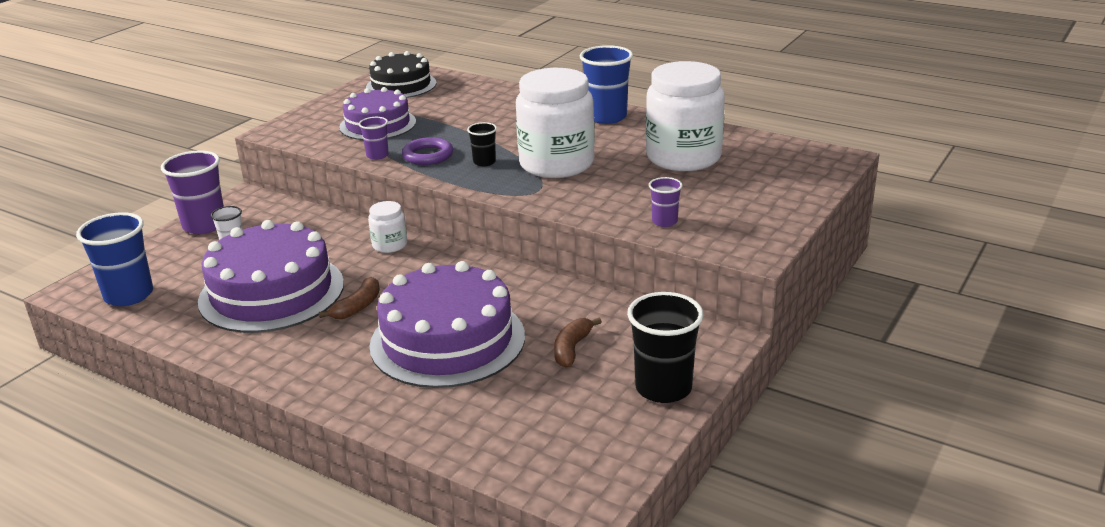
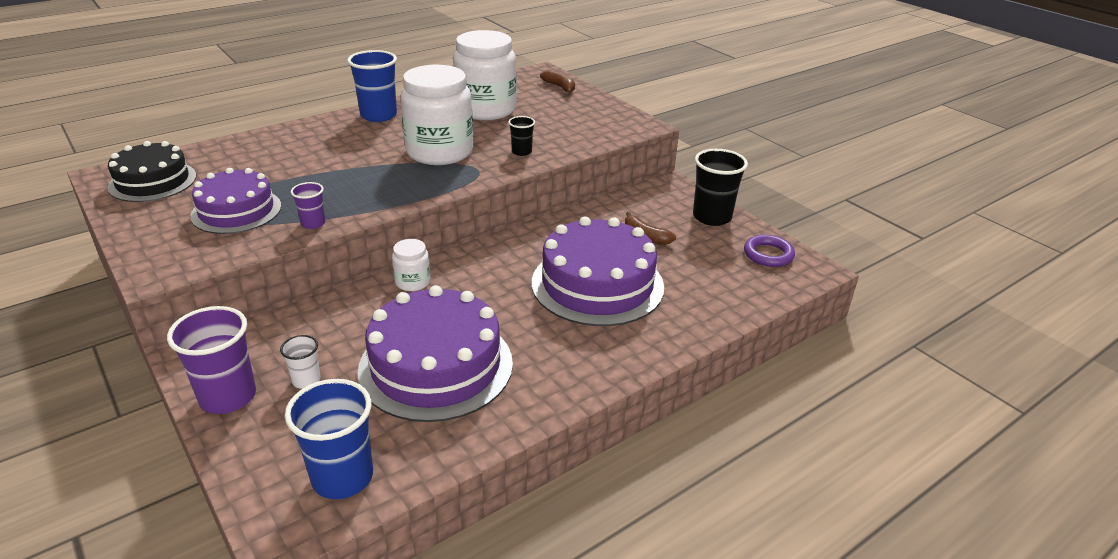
camera: 70 degrees left, 5 degrees up
brown banana [319,277,380,319] -> brown banana moved to [540,70,575,94]
purple ring [402,137,453,165] -> purple ring moved to [744,235,795,267]
black cup [467,122,497,166] -> black cup moved to [508,116,535,156]
purple cup [649,177,683,227] -> none

